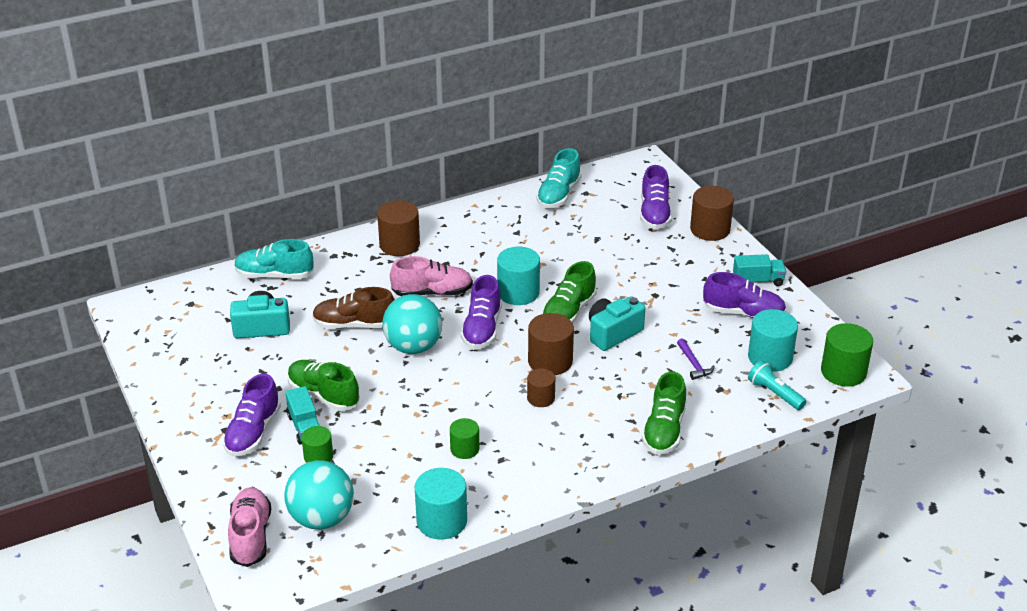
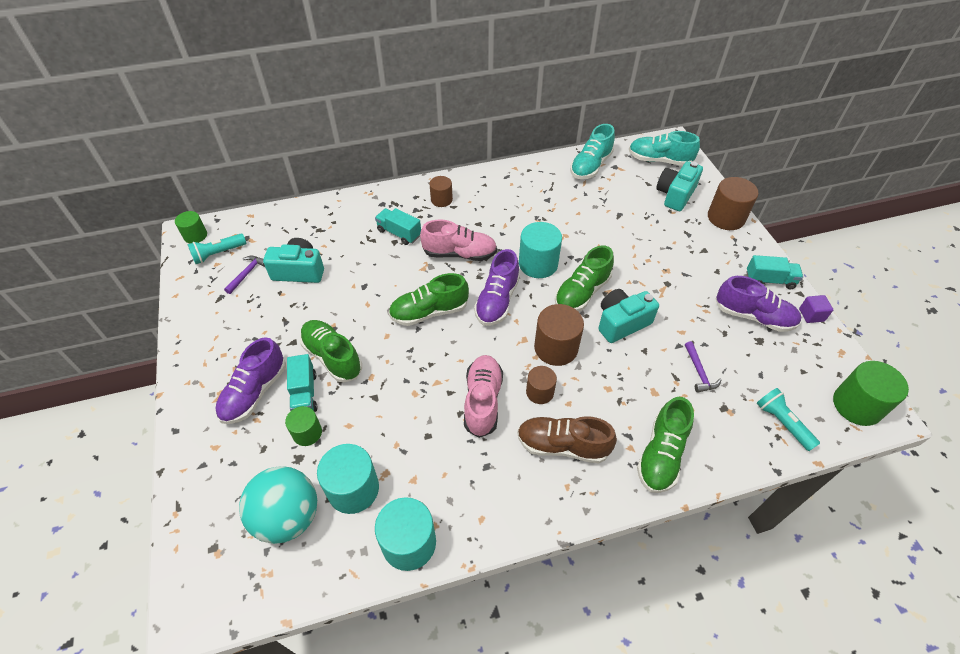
camera: 10 degrees right, 15 degrees up
pink shoe [228,487,271,567] -> pink shoe moved to [464,355,503,438]
turquoise shoe [234,239,314,279] -> turquoise shoe moved to [629,131,700,166]
brown shoe [312,287,395,329] -> brown shoe moved to [517,416,617,464]
brown cylinder [377,200,420,256] -> brown cylinder [430,176,453,207], size x0.60
turquoise ball [382,294,442,354] -> green shoe [388,273,469,326]
green cylinder [450,418,479,459] -> green cylinder moved to [175,211,207,243]
purple shoe [640,165,672,229] -> turquoise camera [656,161,703,211]
turquoise cylinder [748,309,798,372] -> turquoise cylinder moved to [317,444,379,514]
none -> turquoise flashlight [187,234,246,264]
none -> purple hammer [224,256,265,294]
none -> turquoise truck [375,208,421,245]
none -> purple cube [799,295,833,323]

